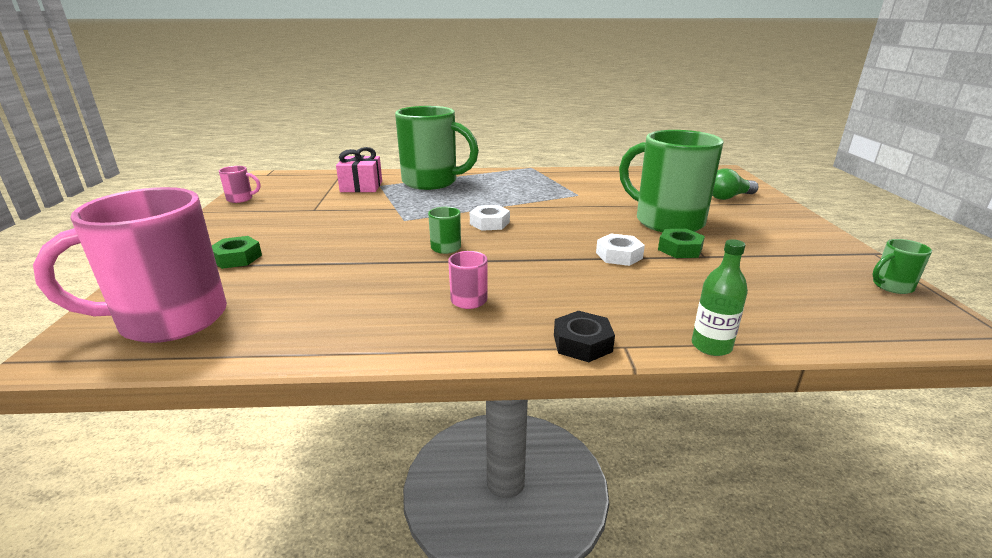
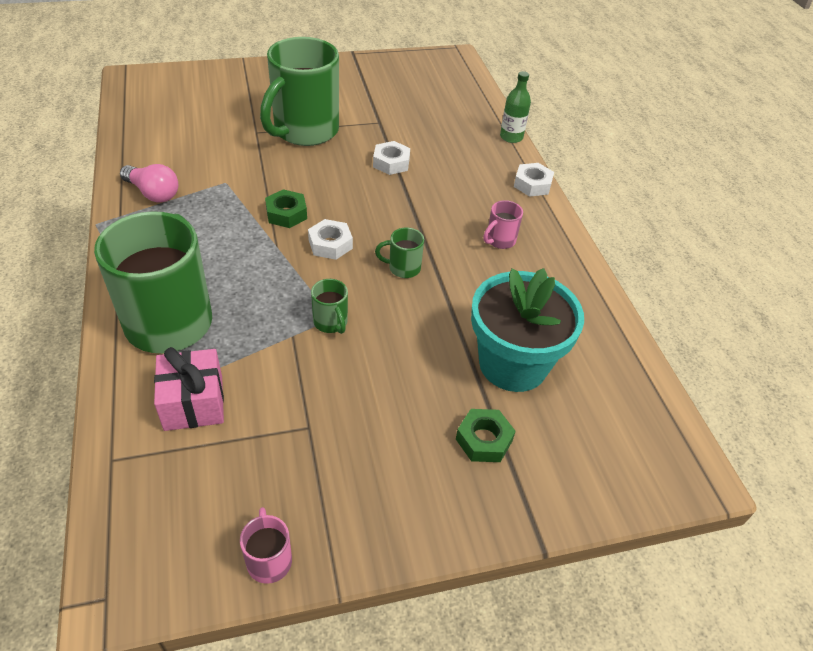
camera: 105 degrees left, 20 degrees up
pink mug [33,187,227,343] -> none
black nut [554,311,615,362] -> white nut [514,163,554,197]
green nut [658,229,705,258] -> green nut moved to [265,189,307,228]
green light bulb [712,168,759,200] -> none
green mug [872,239,932,294] -> green mug moved to [311,279,348,334]
none -> pink light bulb [120,164,178,203]
none -> turquoise flower pot [471,268,584,392]

